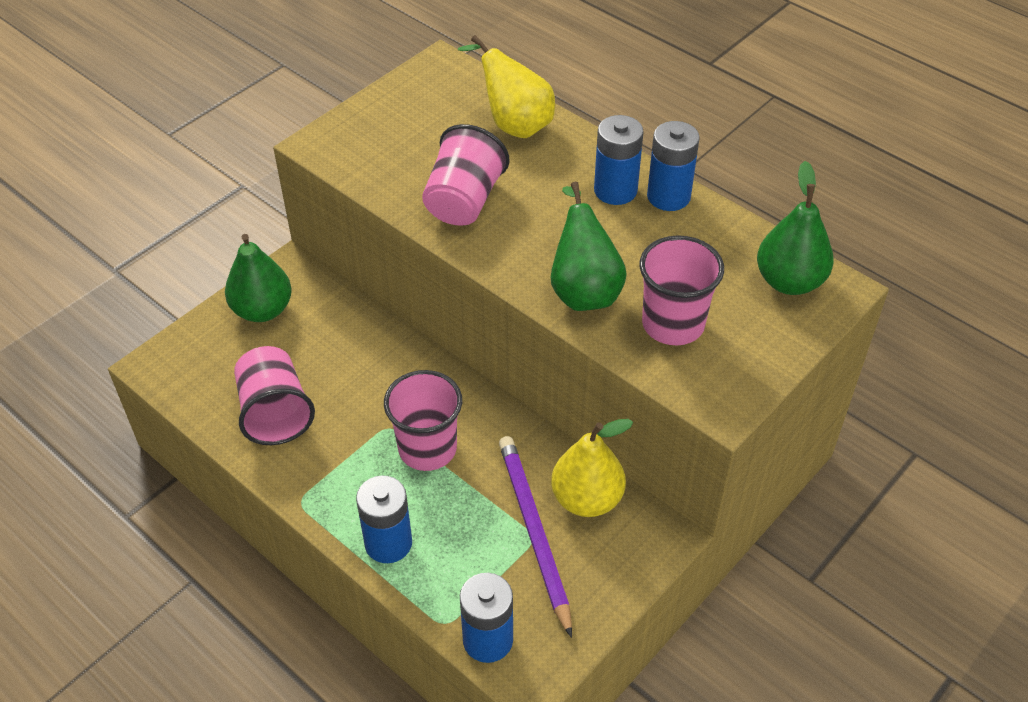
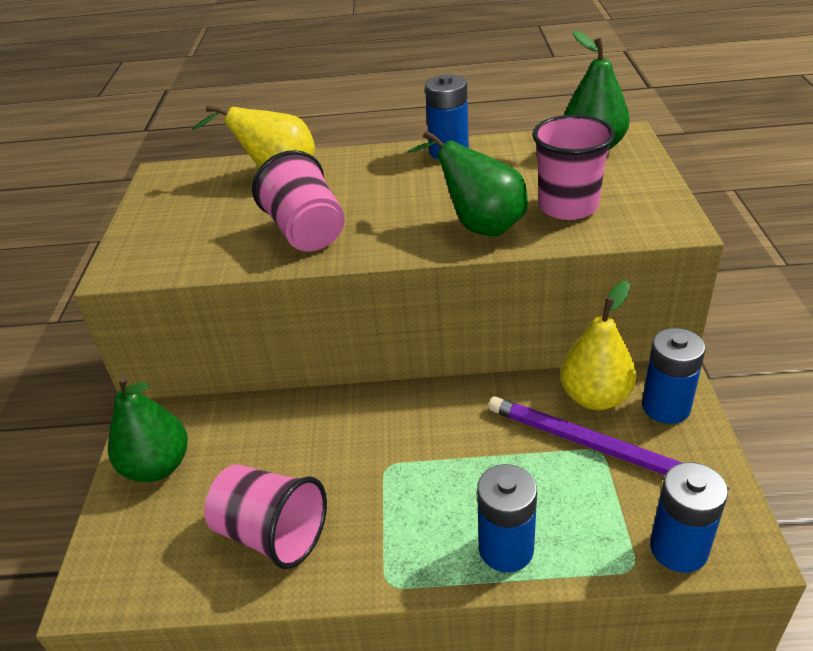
camera: 40 degrees left, 10 degrees down
pink cup [384,370,462,471] -> none
blue battery [594,115,644,205] -> blue battery moved to [642,328,705,424]

